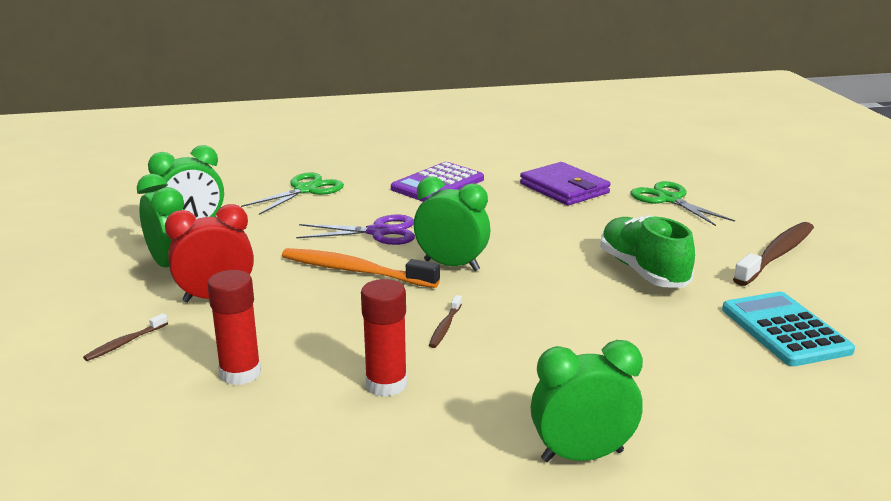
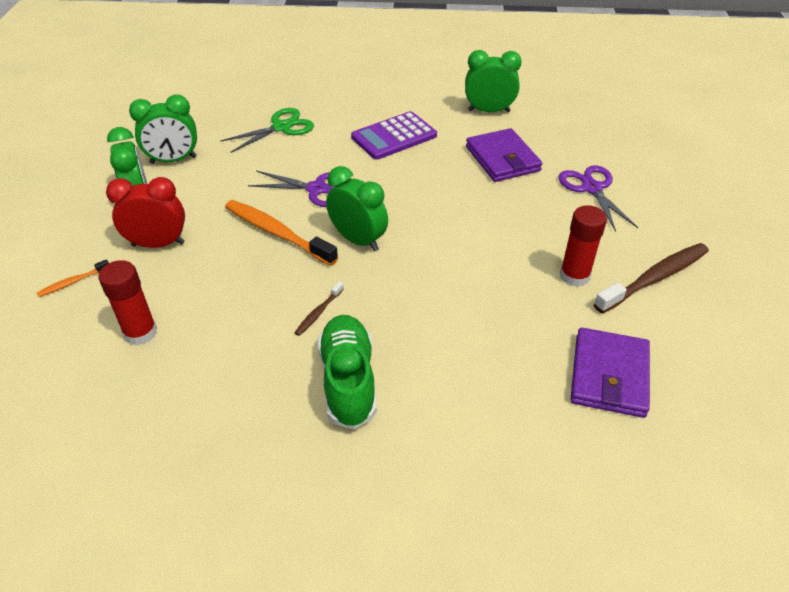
camera: 15 degrees right, 20 degrees up
brown toothbrush [83,313,168,361] -> orange toothbrush [37,259,109,297]
red glue stick [361,279,407,397] -> red glue stick moved to [560,205,607,287]
green clock [531,340,643,462] -> green clock moved to [465,50,522,113]
green shoe [600,215,695,288] -> green shoe moved to [318,315,377,429]
green scissors [631,181,735,226] -> purple scissors [558,165,638,232]
turquoise calculator [722,292,855,366] -> purple wallet [570,328,650,418]

